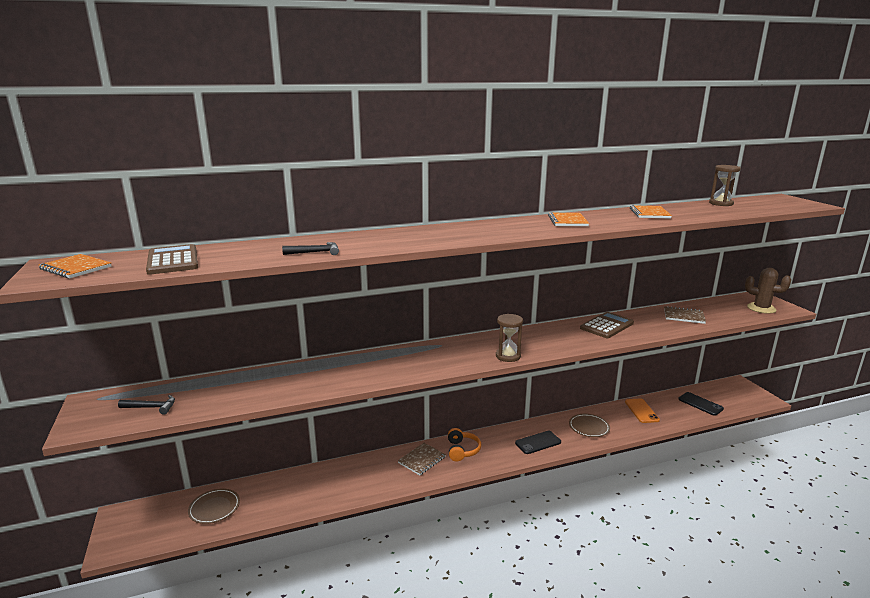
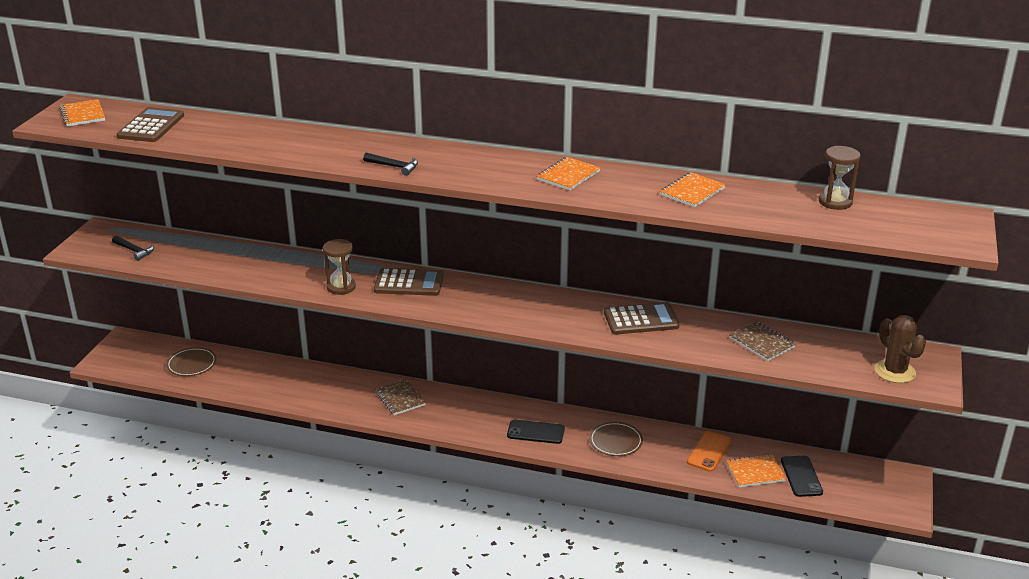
camera: 35 degrees right, 10 degrees up
black hammer [282,242,339,255] -> black hammer moved to [363,153,418,176]
brown notebook [398,443,446,475] -> brown notebook turned 75 degrees clockwise [375,379,426,415]
orange headphones [448,428,481,462] -> none
brown hourglass [496,314,523,362] -> brown hourglass moved to [323,239,356,295]
none -> brown calculator [374,268,444,296]
none -> orange notebook [726,454,787,487]

